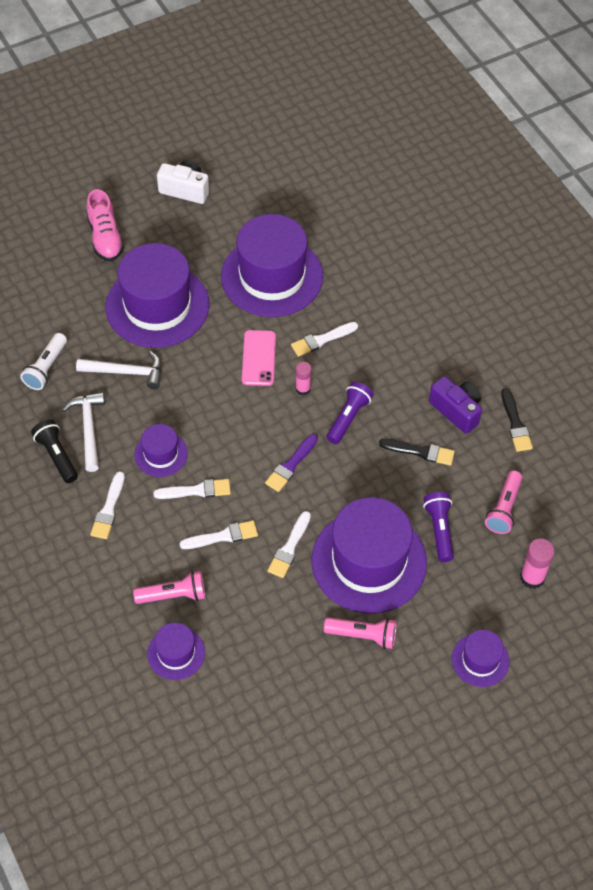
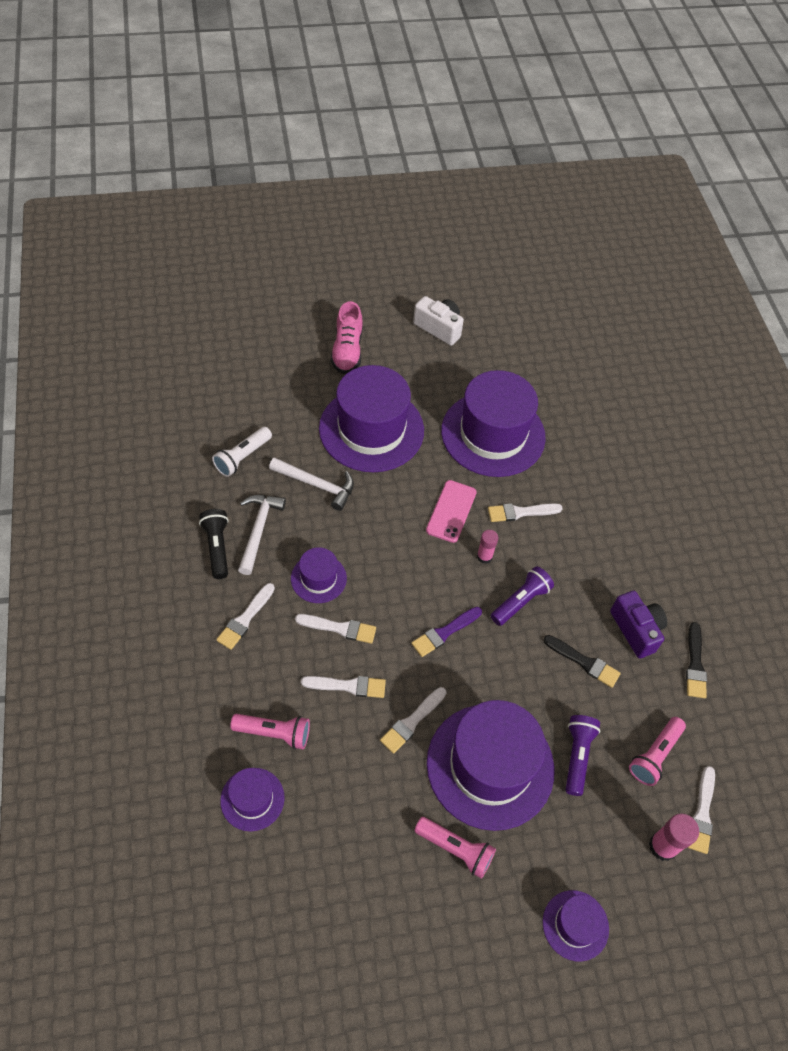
camera: 15 degrees right, 0 degrees up
none -> white brush [687,766,715,854]

